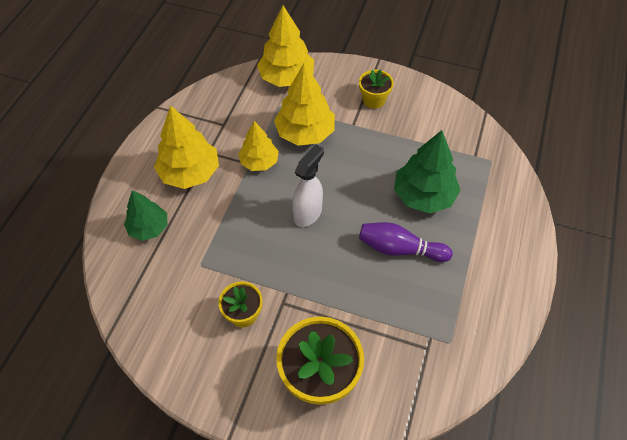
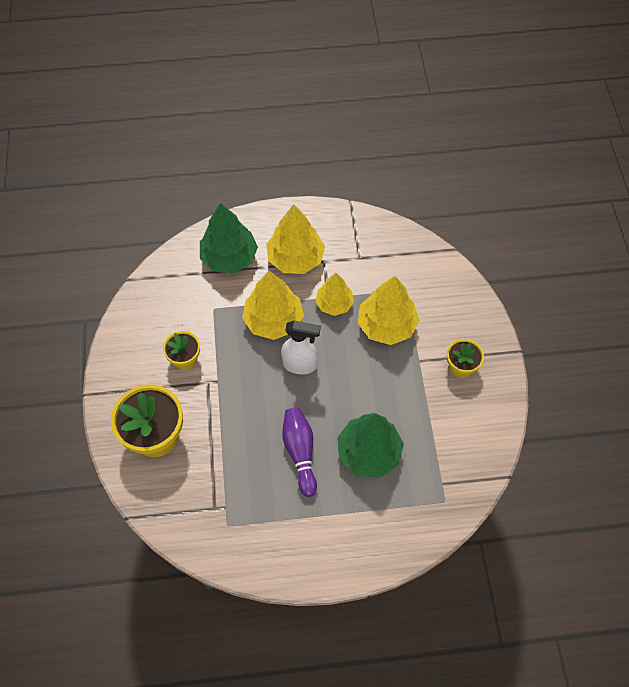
camera: 65 degrees right, 5 degrees up
green tree [124,190,167,241] -> green tree [200,203,258,273], size x1.56
yellow tree [257,6,314,87] -> yellow tree moved to [242,271,304,340]

